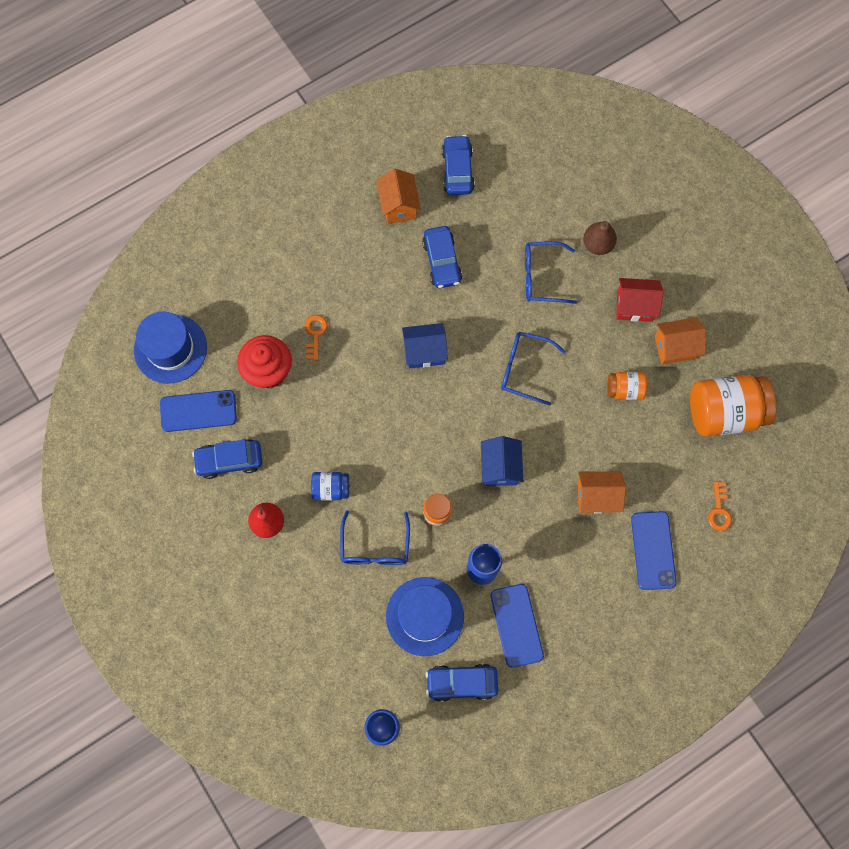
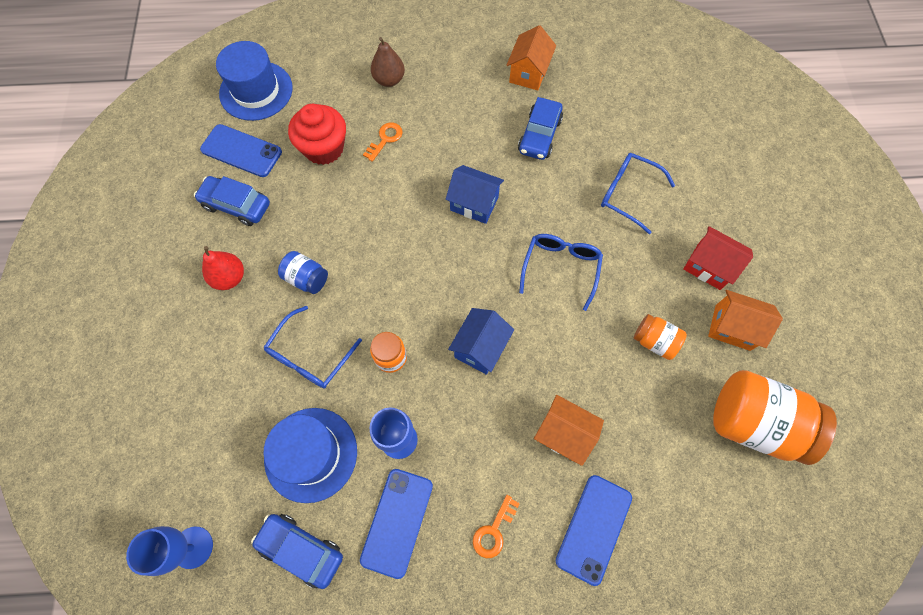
camera: 30 degrees right, 5 degrees down
blue car [442,135,475,195] -> none
blue glasses [501,332,566,406] -> blue glasses turned 60 degrees clockwise [519,234,603,311]
brown pear [583,221,617,255] -> brown pear moved to [371,37,405,87]
orange key [708,481,732,531] -> orange key moved to [473,495,520,558]

